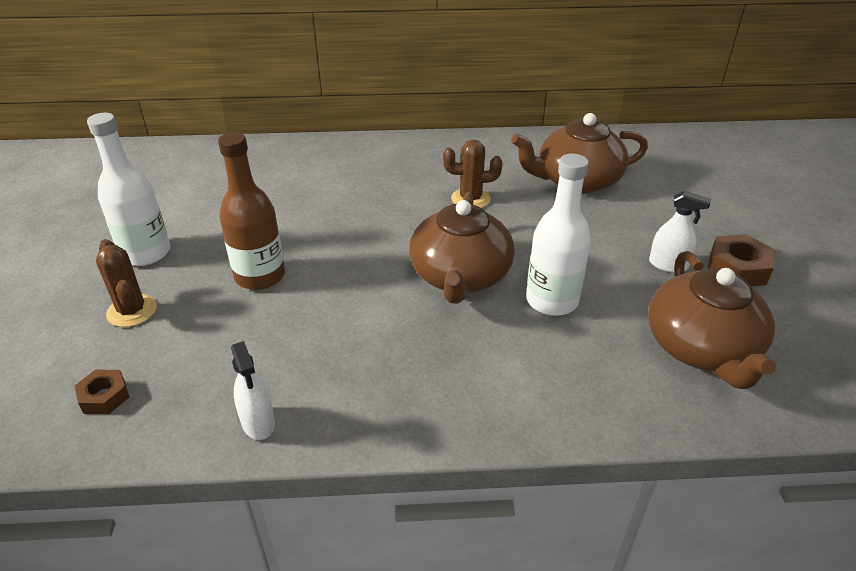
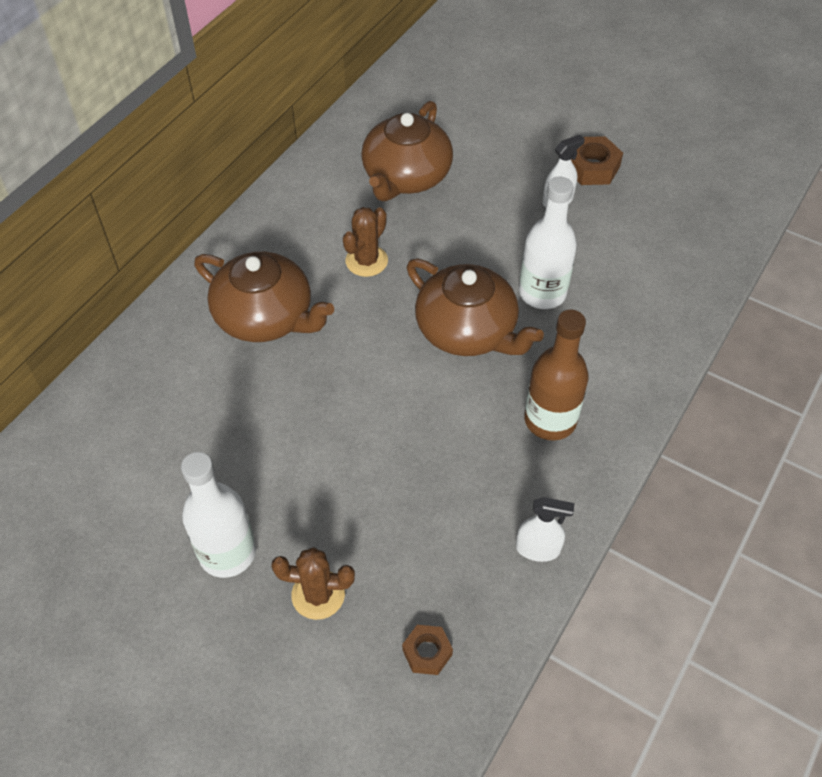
camera: 55 degrees left, 15 degrees up
brown bottle [218,132,285,290] -> brown bottle moved to [524,310,589,441]
brown teapot [648,251,776,389] -> brown teapot moved to [194,252,334,342]

